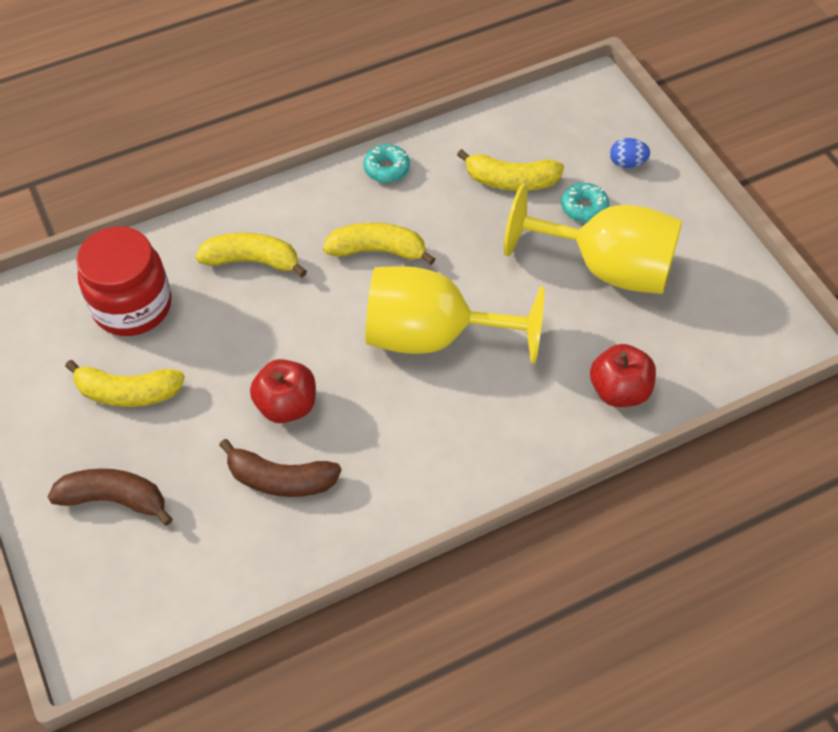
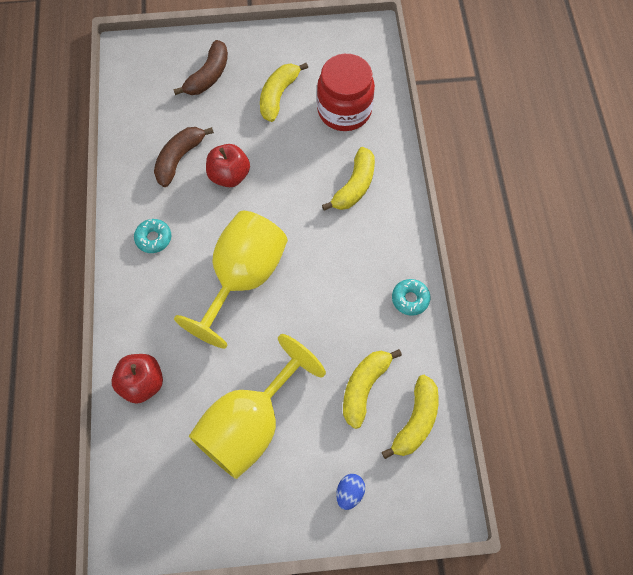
camera: 110 degrees right, 10 degrees up
yellow banana [323,223,435,265] -> yellow banana moved to [382,375,439,459]
turquoise donut [561,183,609,223] -> turquoise donut moved to [134,219,171,253]

